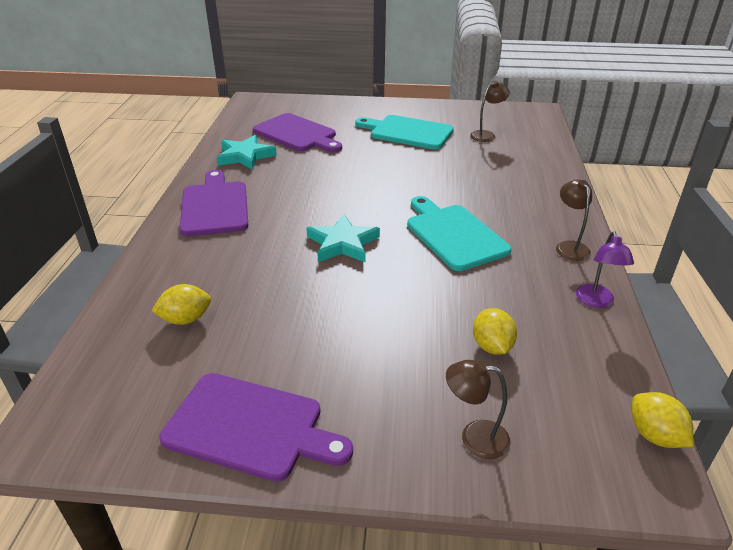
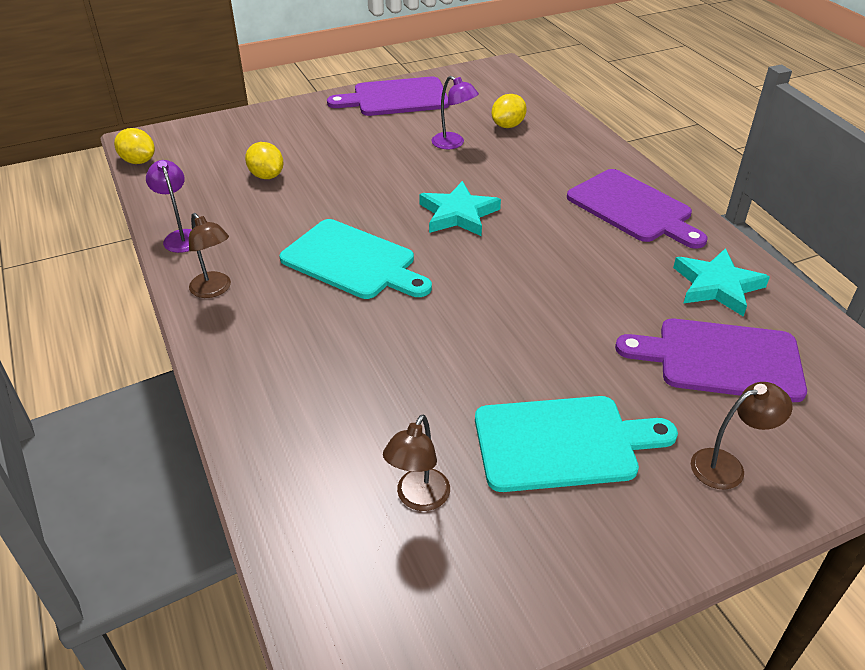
camera: 150 degrees right, 5 degrees up
brown lamp [446,360,511,459] -> brown lamp moved to [691,382,793,490]
none -> purple lamp [432,76,479,149]

